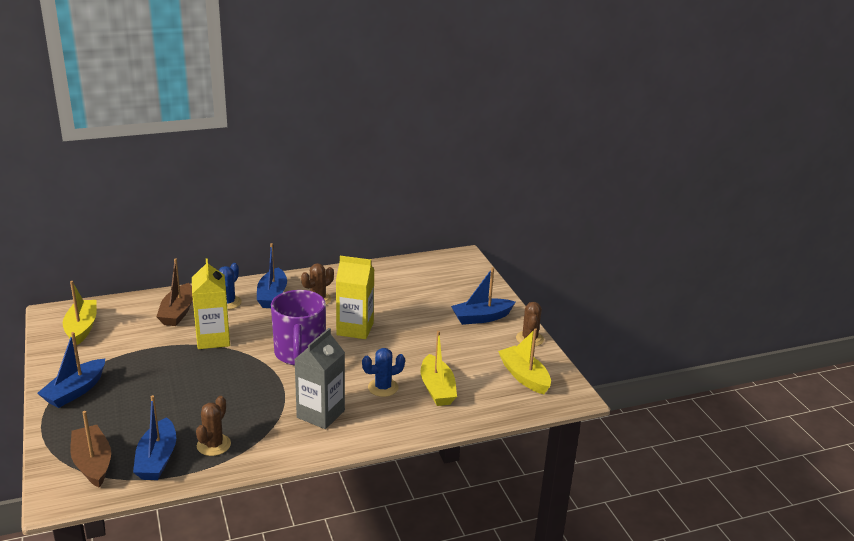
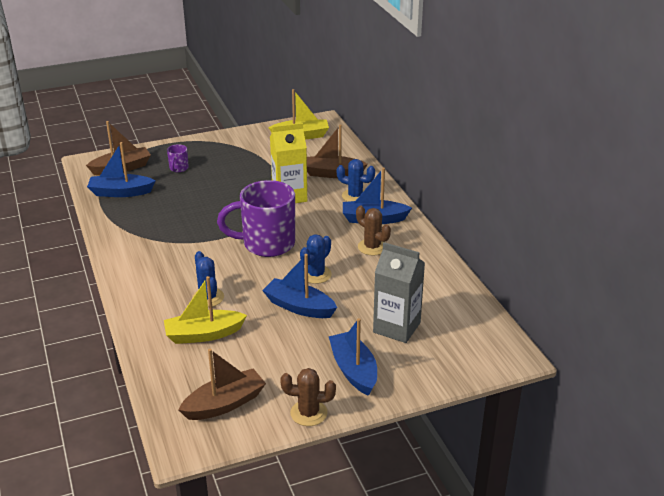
camera: 90 degrees right, 5 degrees up
blue boat [37,332,105,408] -> blue boat moved to [262,254,337,318]
brown cactus [196,396,231,456] -> none
grey carton [295,328,345,429] -> grey carton moved to [373,242,425,343]
yellow carton [336,256,374,339] -> blue cactus [300,234,332,284]
yellow boat [498,328,551,394] -> brown boat [178,349,266,420]
none -> purple mug [167,144,189,172]

